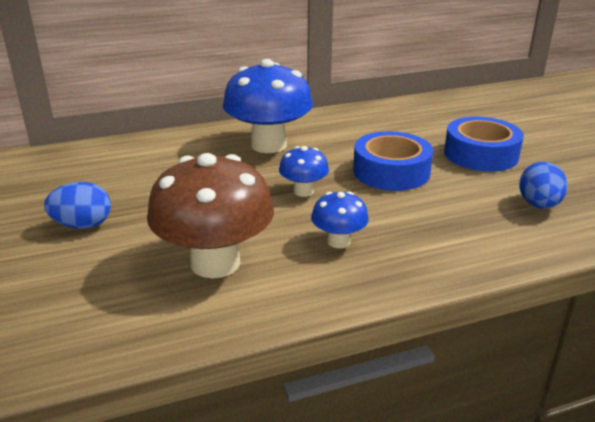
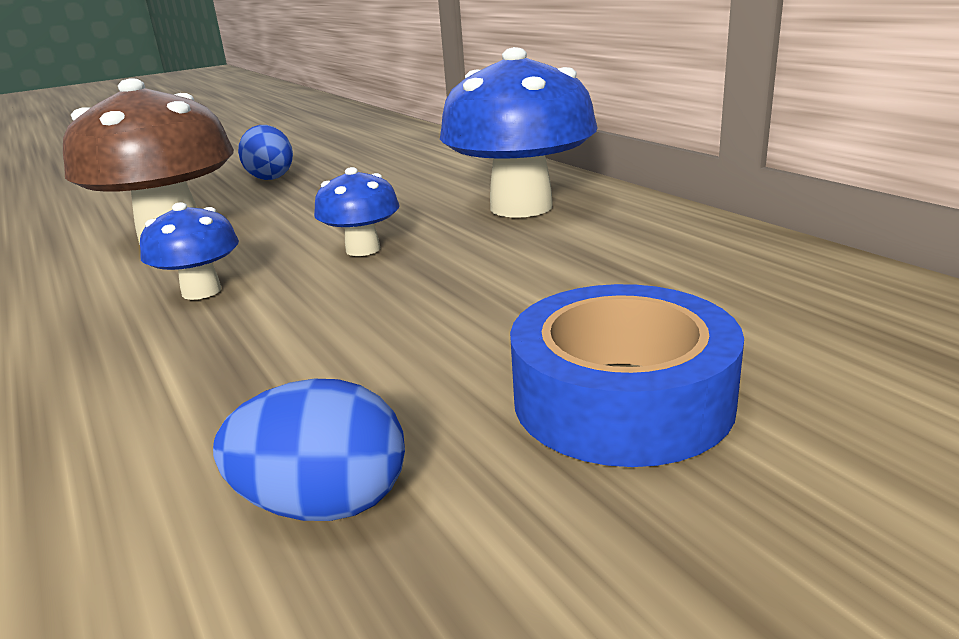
camera: 80 degrees right, 5 degrees down
blue tape [353,131,433,191] -> none

